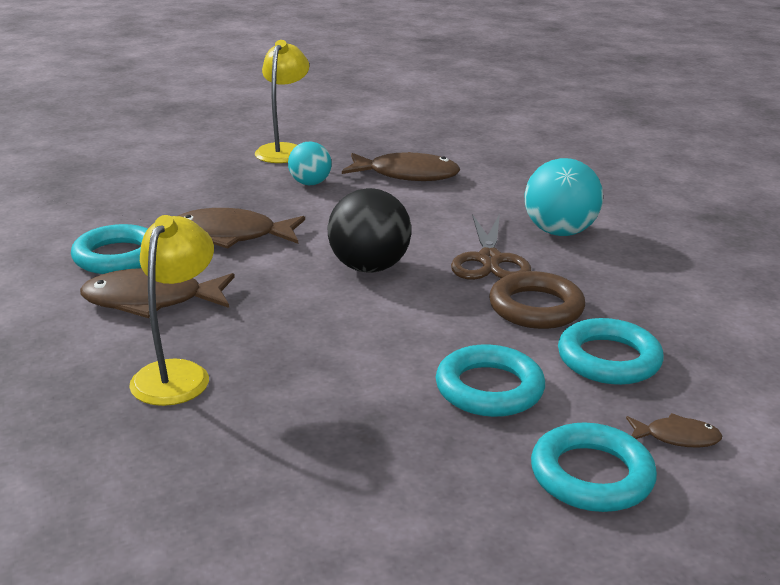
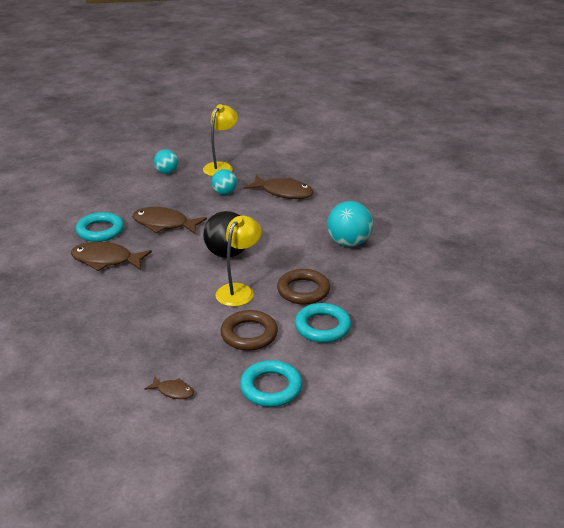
camera: 15 degrees right, 5 degrees up
yellow lamp [129,215,214,406] -> yellow lamp moved to [215,216,262,307]
turquoise ring [436,344,545,417] -> brown ring [221,310,278,351]
brown scissors [451,214,531,280] -> none
brown fish [626,413,722,448] -> brown fish moved to [144,376,194,399]
none -> turquoise ball [154,149,178,174]

